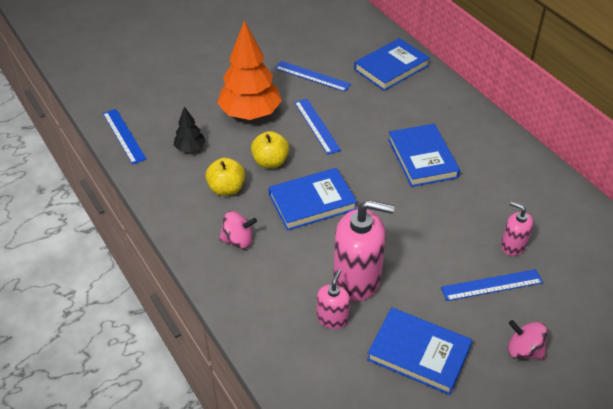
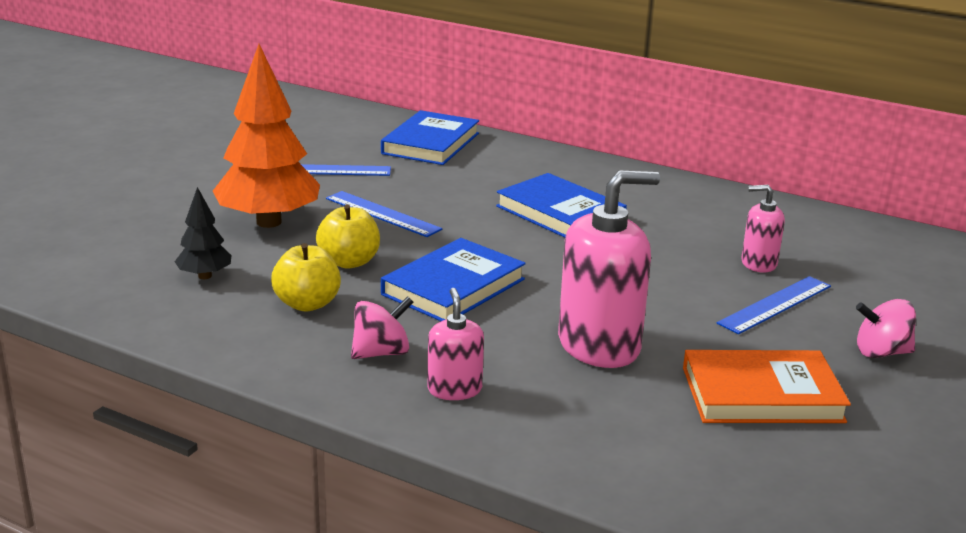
camera: 30 degrees left, 20 degrees down
blue ruler [103,109,147,165] -> none
pink soap dispenser [317,270,350,329] -> pink soap dispenser moved to [427,288,484,400]
blue book [367,308,472,395] -> orange book [683,350,851,423]

